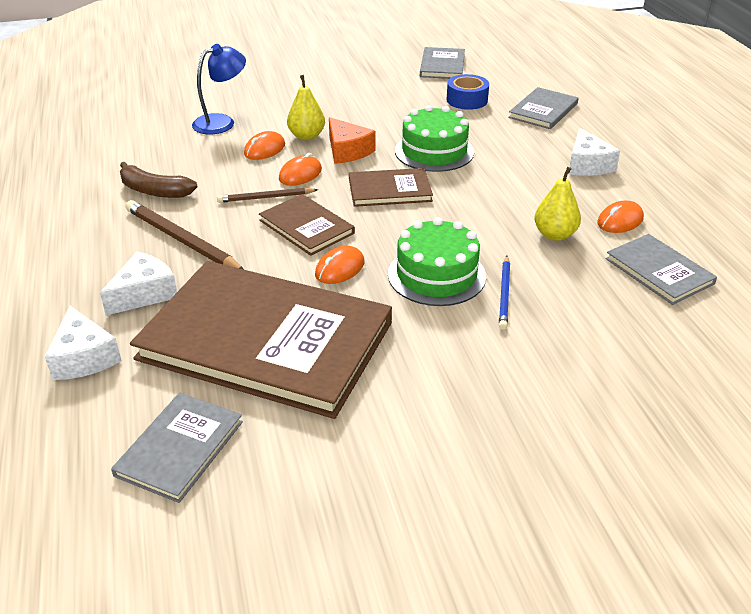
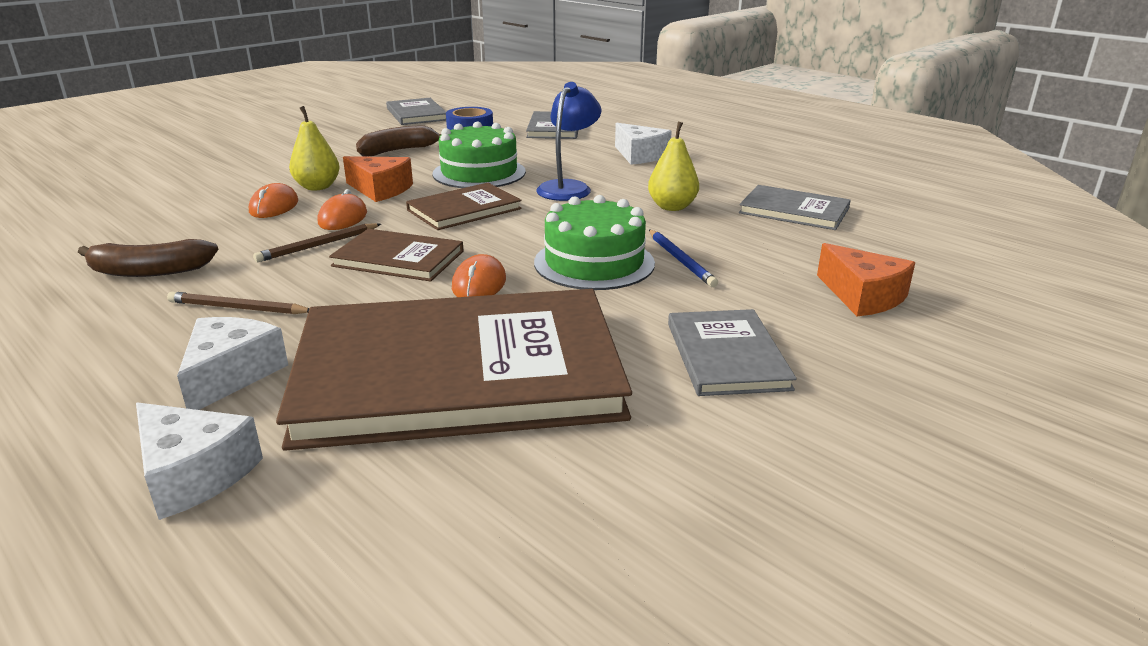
camera: 30 degrees left, 10 degrees down
grey book [111,393,243,503] -> grey book moved to [668,309,797,396]
brown pencil [125,200,243,269] -> brown pencil [167,292,309,314], size x0.60
blue lamp [192,44,246,134] -> blue lamp moved to [536,82,601,201]
orange mouse [597,201,644,233] -> none
none -> brown banana [356,125,441,157]
none -> orange cheese [817,243,915,316]

